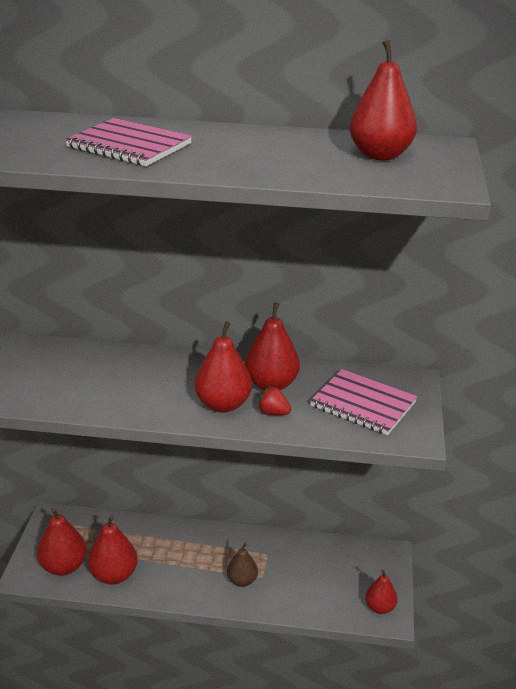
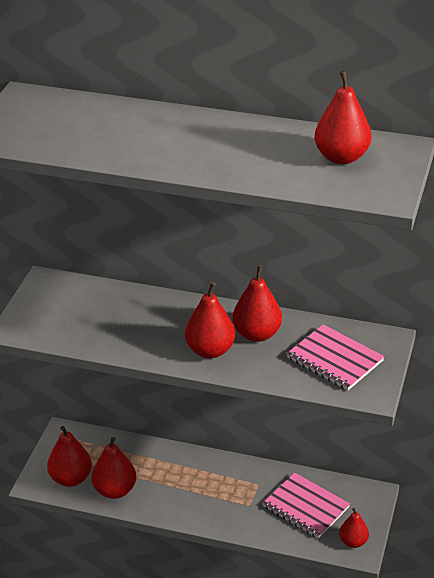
camera: 10 degrees right, 5 degrees up
pink notebook [65,118,192,166] -> pink notebook moved to [263,472,350,539]
brown pear [227,543,258,587] -> none
red strawberry [258,387,291,415] -> none

